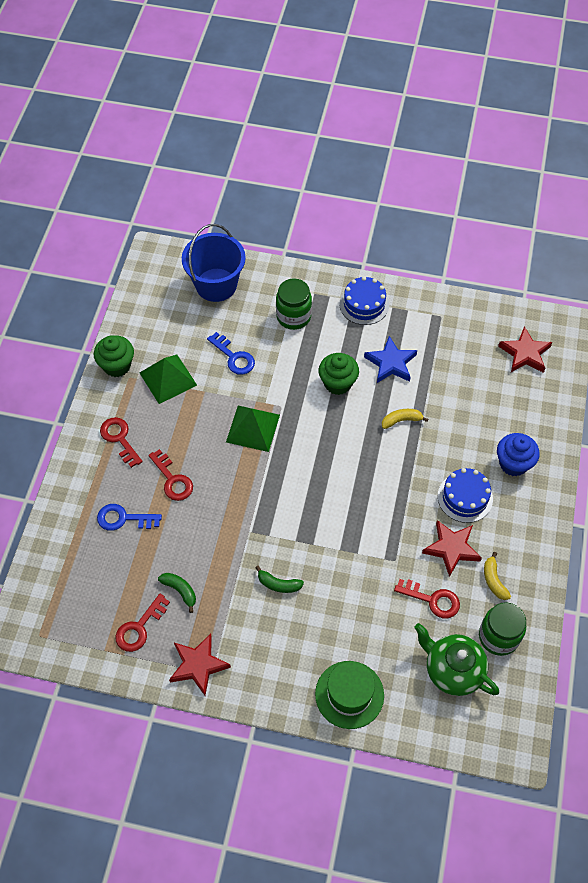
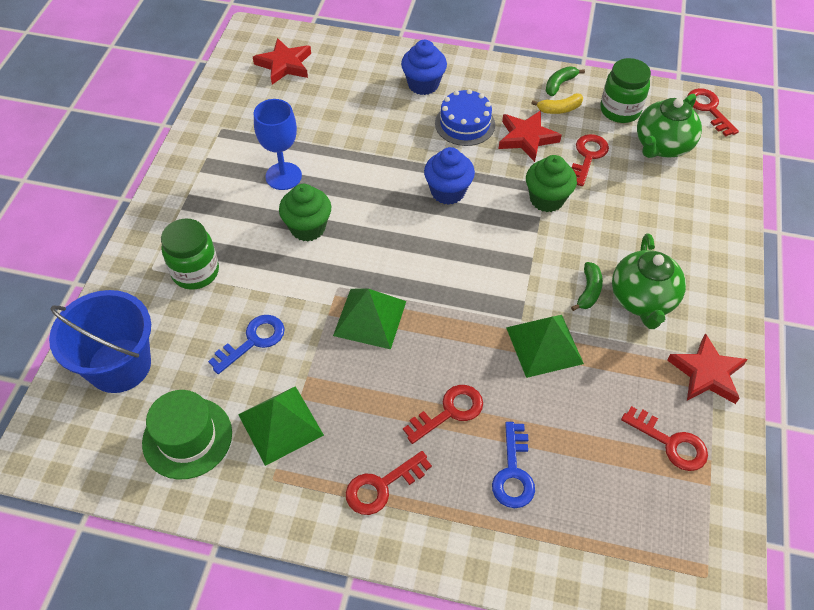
camera: 90 degrees left, 5 degrees down
green cupcake [94,335,134,377] -> green cupcake moved to [526,155,577,212]
green banana [158,573,196,613] -> green banana moved to [546,66,585,96]
green hat [315,661,384,729] -> green hat moved to [142,390,232,479]
blue cake [339,276,389,325] -> none
blue star [364,336,417,383] -> blue goblet [254,99,302,190]
yellow banana [382,409,428,429] -> none
none -> blue cupcake [424,147,475,205]
none -> green pyramid [506,315,584,378]
none -> green teapot [612,233,686,329]
none -> red key [687,88,739,136]

